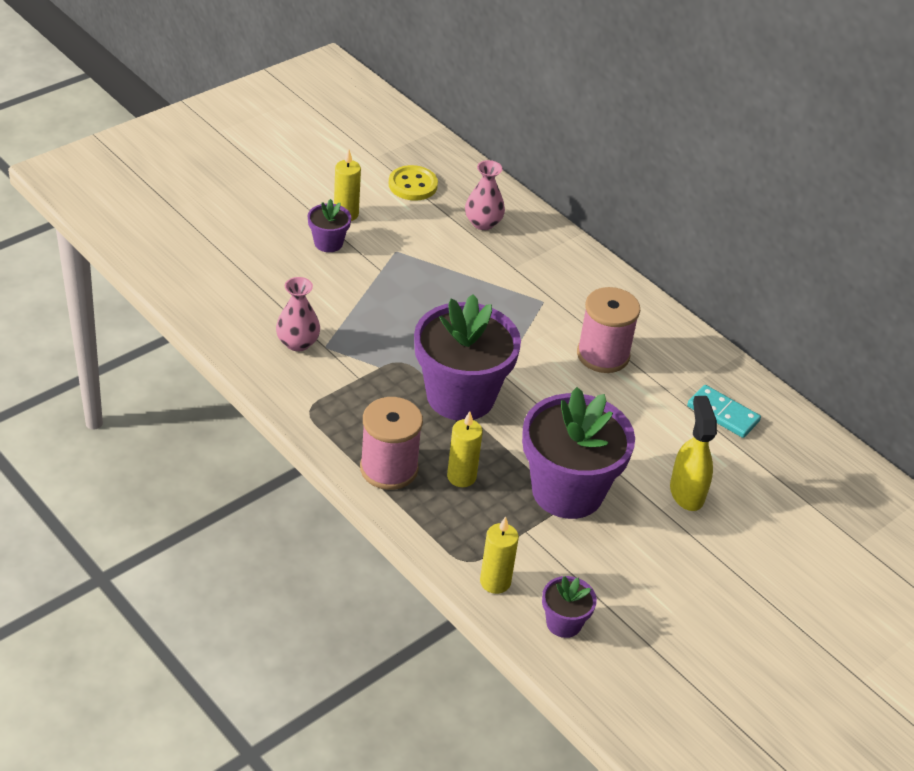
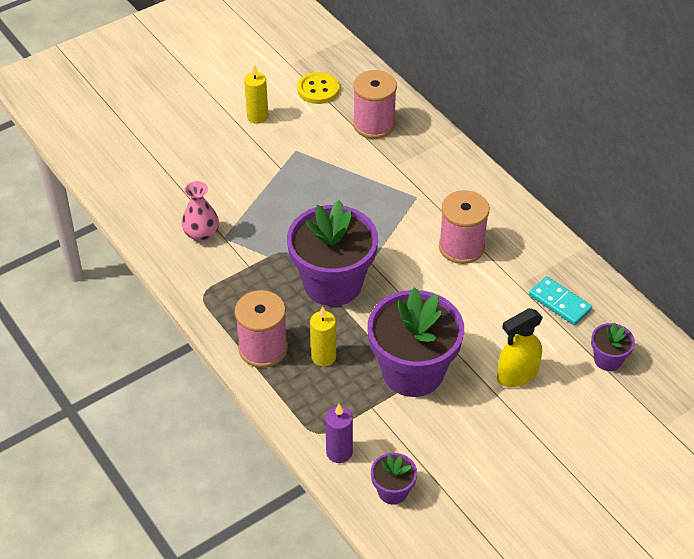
camera: 10 degrees right, 5 degrees up
purple flower pot [308,199,351,252] -> purple flower pot moved to [591,323,635,371]
pink vase [465,160,505,230] -> pink spool [353,70,397,139]
yellow candle [480,517,519,594] -> purple candle [325,404,353,463]
yellow spray bottle [670,396,717,511] -> yellow spray bottle turned 120 degrees counterclockwise [497,308,543,387]

